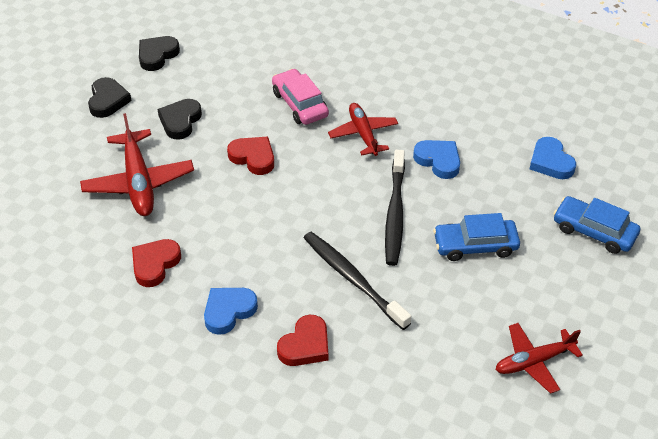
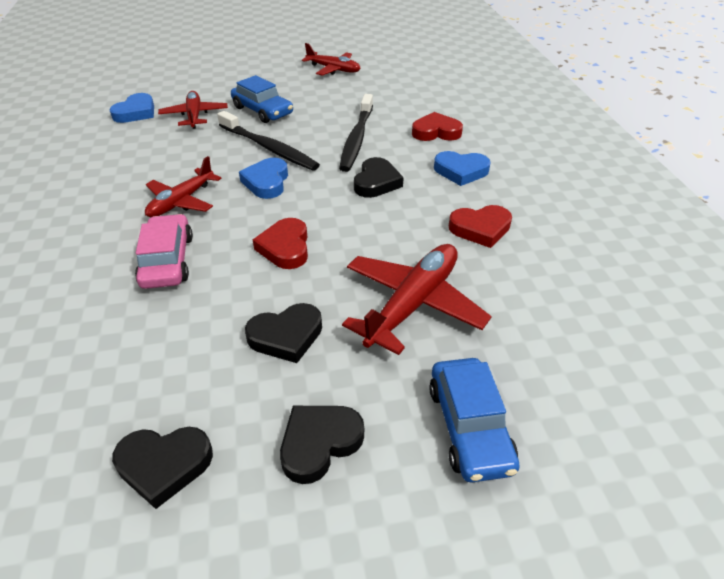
camera: 130 degrees left, 5 degrees down
pink car [272,69,329,125] -> pink car turned 150 degrees clockwise [135,214,193,289]
black toothbrush [385,150,405,266] -> black toothbrush turned 75 degrees clockwise [217,111,320,171]
blue heart [413,140,460,179] -> blue heart moved to [239,158,288,199]
blue car [553,196,640,254] -> blue car moved to [429,358,520,483]
none -> red plane [158,91,228,129]
none -> black heart [354,157,404,198]

